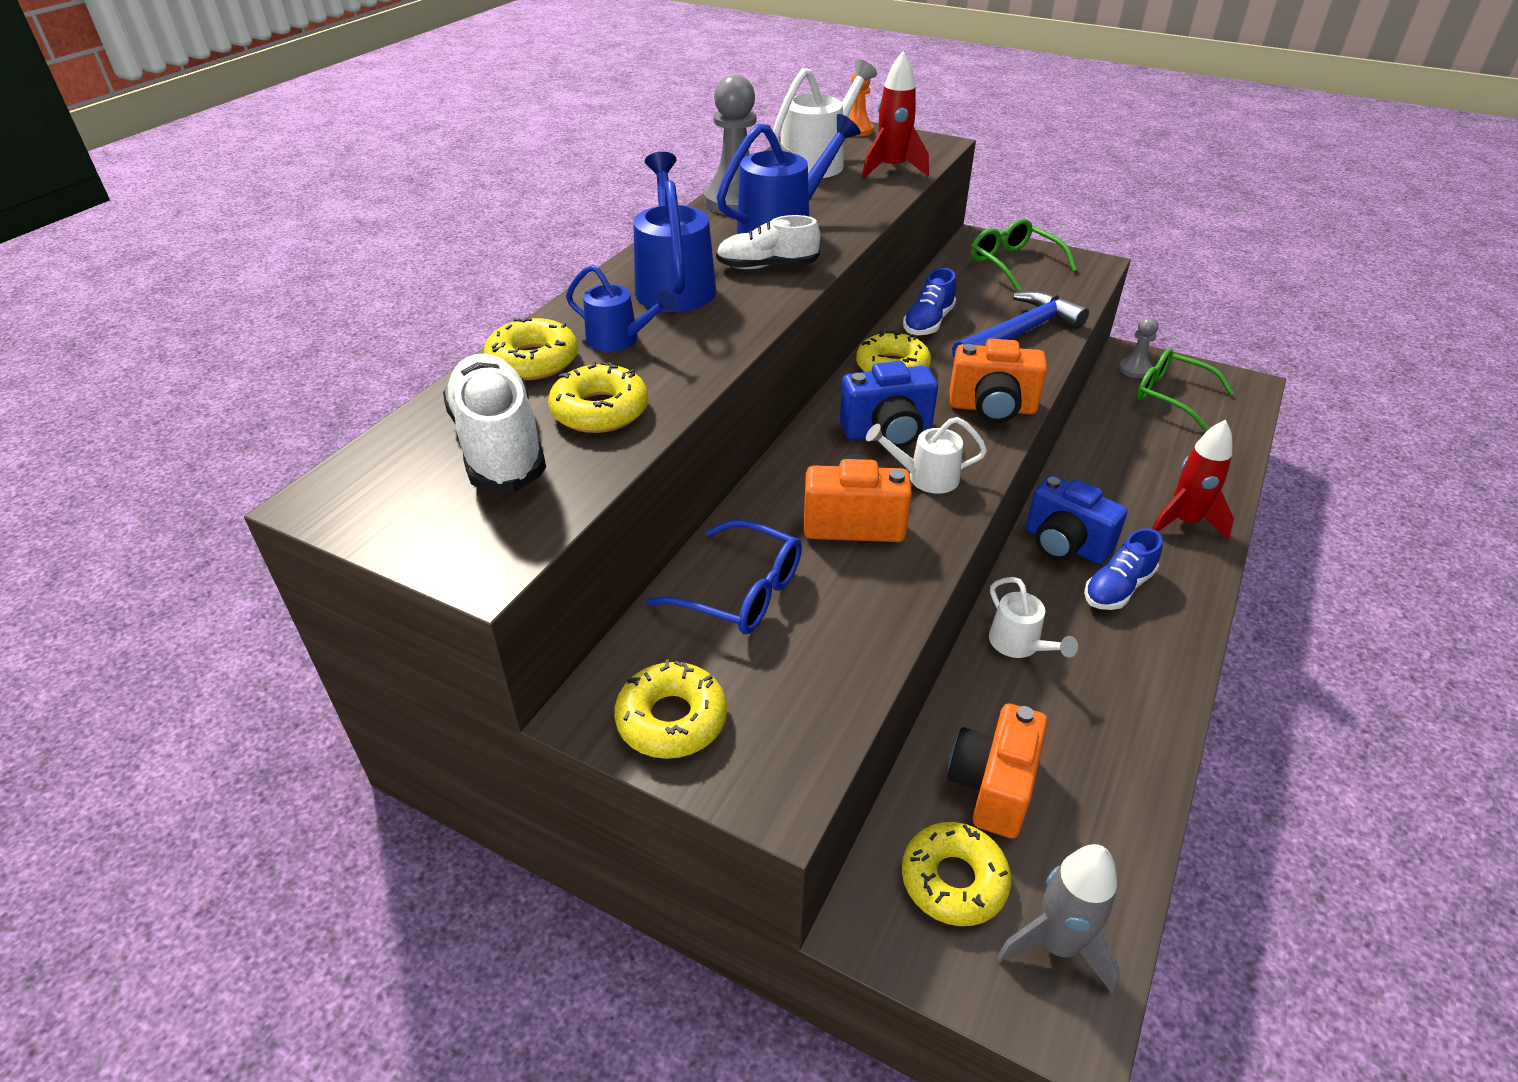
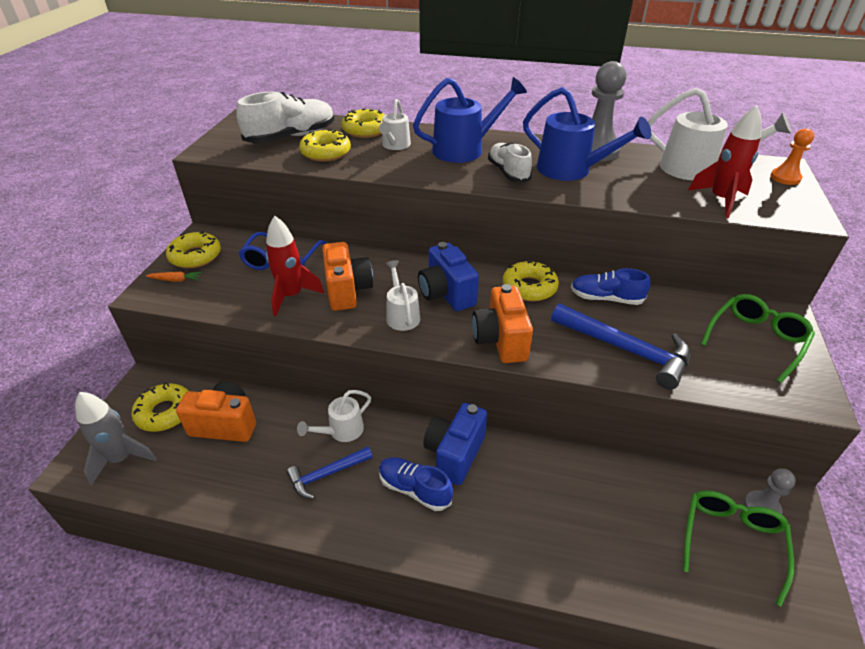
camera: 75 degrees right, 0 degrees up
blue watering can [566,265,676,352] -> white watering can [379,99,411,150]
red rocket [1152,420,1234,540] -> red rocket moved to [266,216,324,316]
none -> orange carrot [146,271,202,282]
none -> blue hammer [287,446,373,499]

